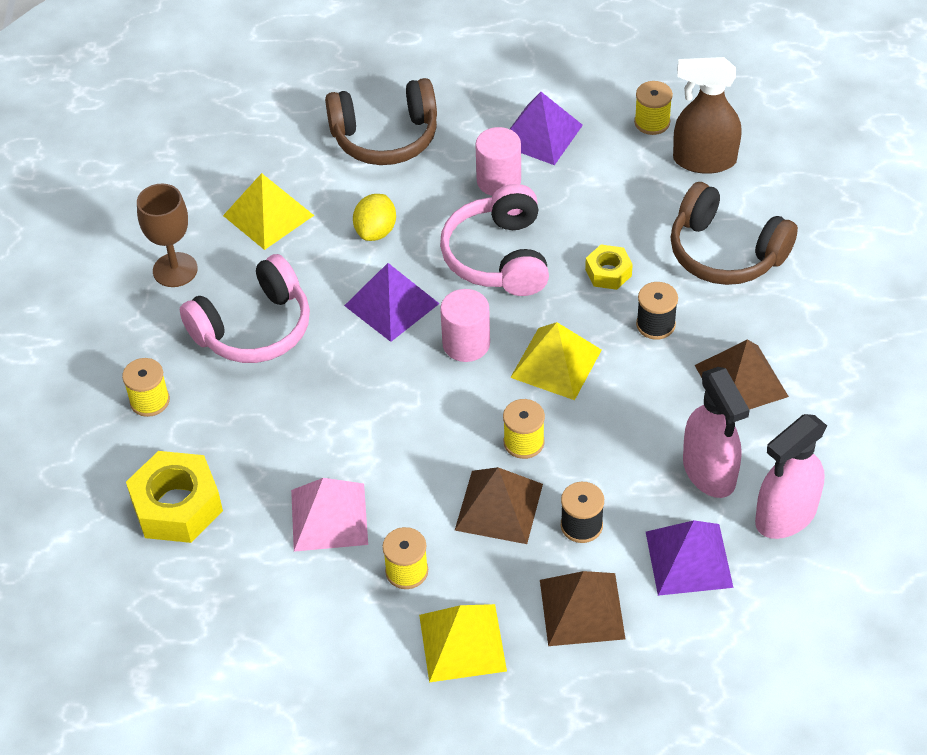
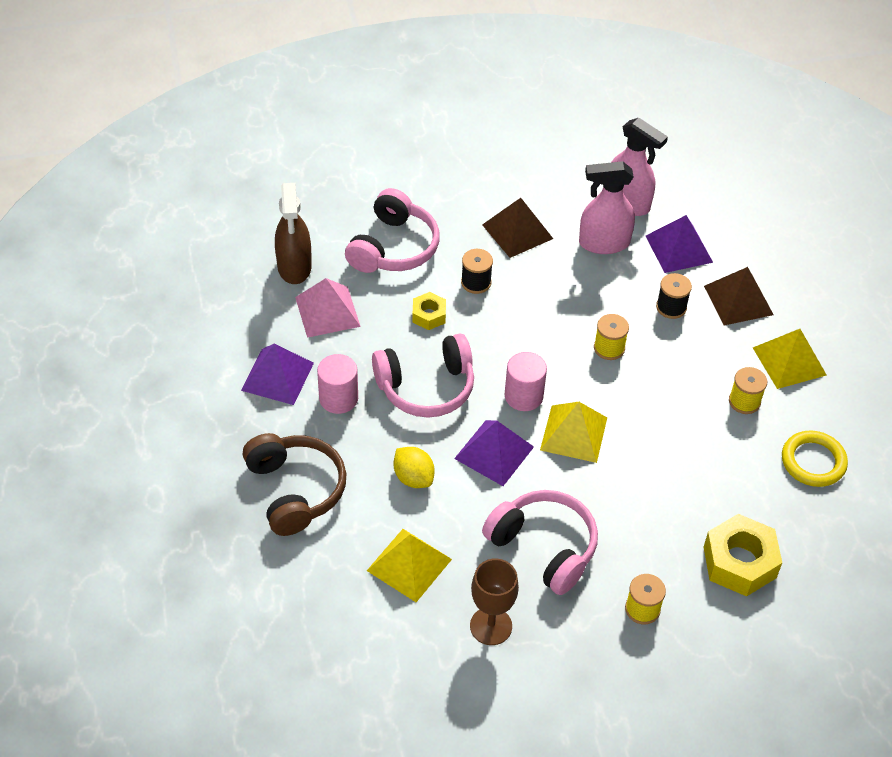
camera: 105 degrees left, 0 degrees up
pink pyramid [291,478,368,552] -> pink pyramid moved to [295,278,361,338]
yellow lemon [353,194,396,241] -> yellow lemon turned 45 degrees clockwise [394,447,435,488]
brown pyramid [455,467,543,544] -> none
yellow pyramid [510,322,602,400] -> yellow pyramid moved to [540,402,607,463]
yellow spool [634,81,673,135] -> none
brown headphones [670,182,798,285] -> pink headphones [345,188,440,273]
pink spray bottle [683,367,750,498] -> pink spray bottle turned 150 degrees counterclockwise [579,161,635,254]
none -> yellow ring [782,430,848,487]

